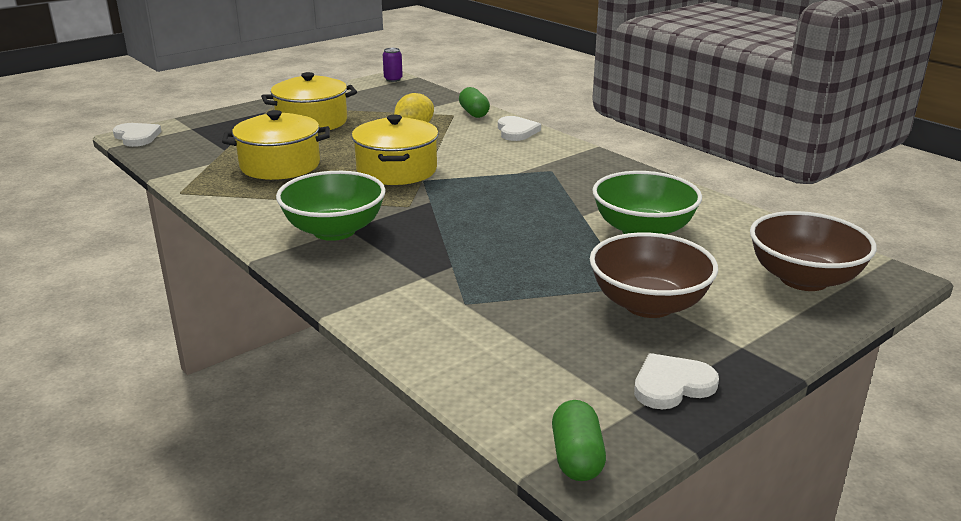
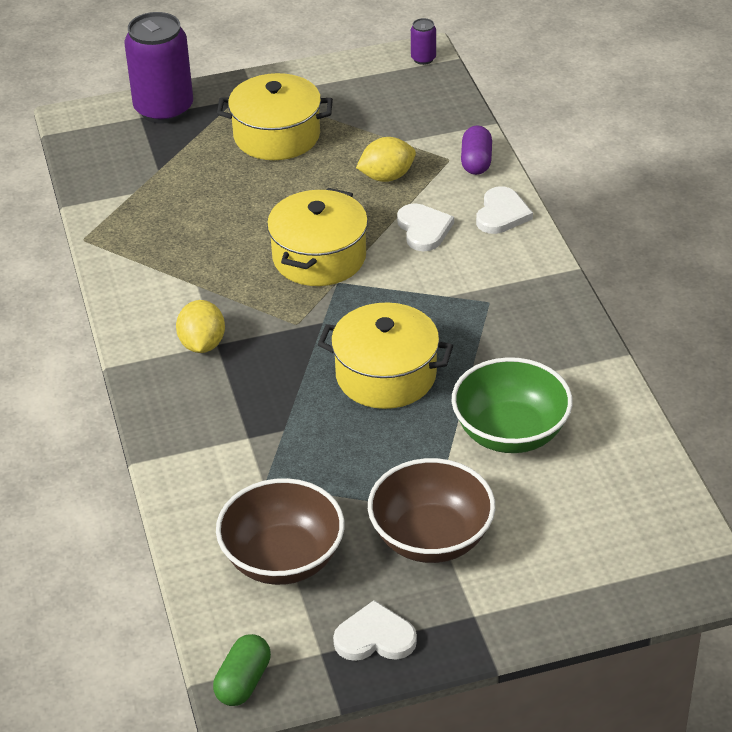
camera: 25 degrees right, 15 degrees up
white heart [113,123,161,147] -> white heart moved to [397,203,454,251]
yellow pot [222,110,330,180] -> yellow pot moved to [318,302,453,409]
green bowl [276,171,386,241] -> yellow lemon [176,300,225,353]
green capsule [459,87,490,118] -> purple capsule [461,125,492,175]
brown bowl [750,211,877,291] -> brown bowl moved to [216,478,344,585]
none -> purple can [124,12,193,124]

